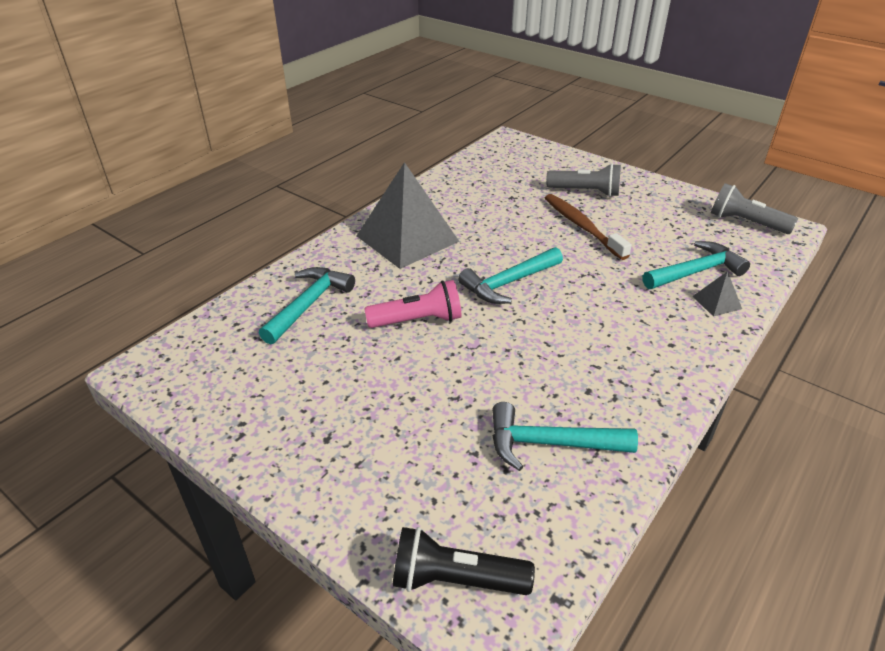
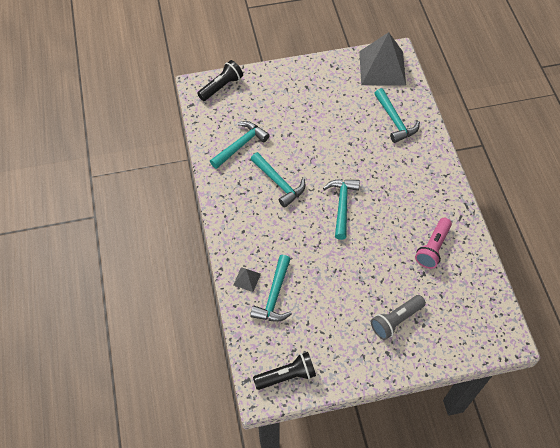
camera: 130 degrees right, 20 degrees up
grey pyramid [356,162,459,269] -> grey pyramid moved to [359,32,406,86]
pink flashlight [364,280,462,328] -> pink flashlight moved to [415,218,452,269]
brown toothbrush [545,194,632,260] -> none
grey flashlight [711,183,798,234] -> black flashlight [253,352,316,390]
none -> turquoise hammer [251,152,305,208]

